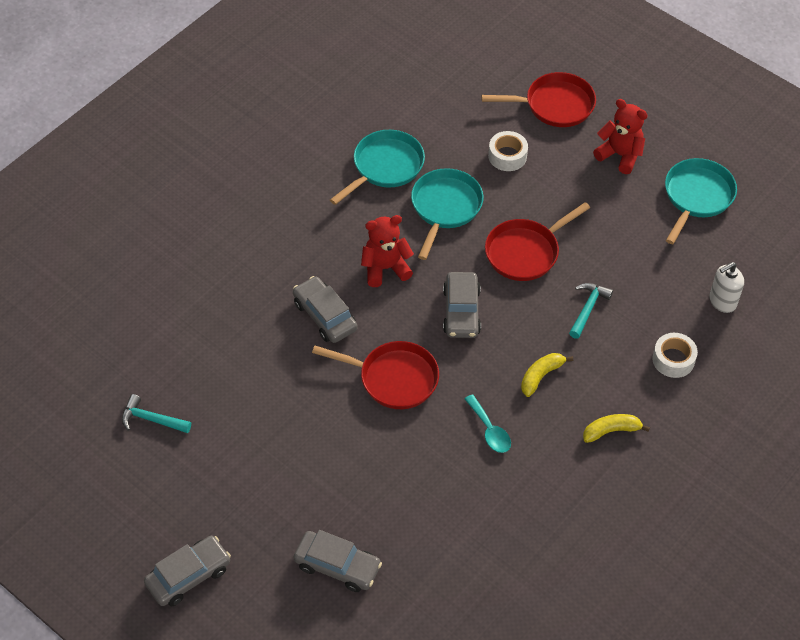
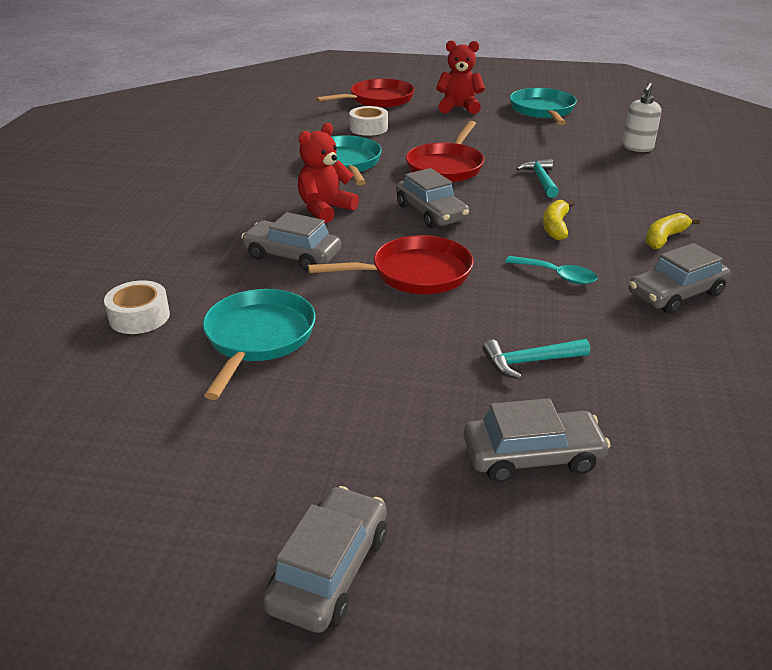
camera: 30 degrees left, 20 degrees down
turquoise hammer [122,394,191,433] -> turquoise hammer moved to [482,339,590,379]
turquoise pan [330,130,425,205] -> turquoise pan moved to [203,289,316,400]
white tape [652,333,698,378] -> white tape moved to [104,280,170,334]
none -> grey car [629,243,731,314]

